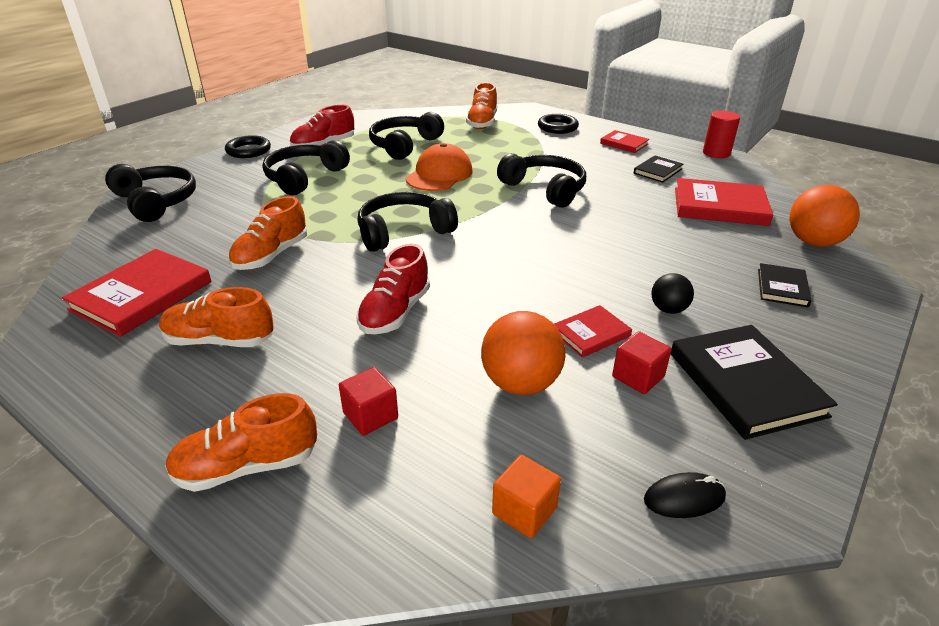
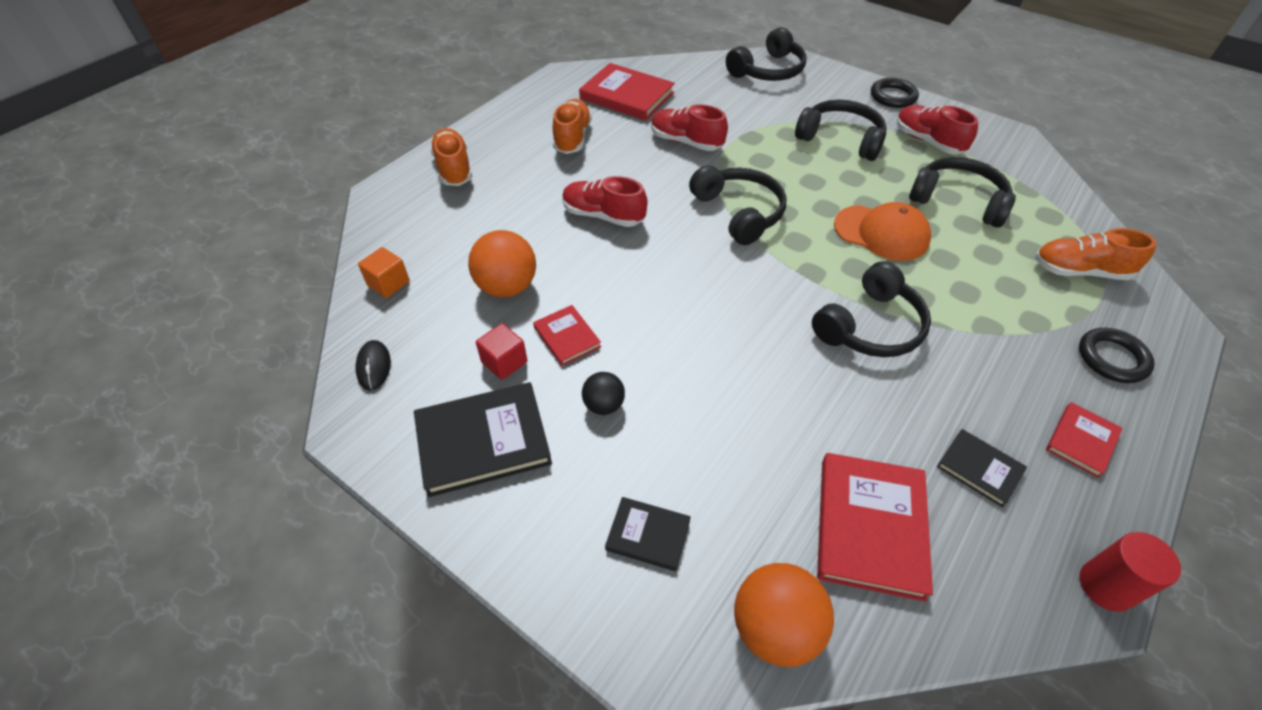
camera: 90 degrees right, 15 degrees up
orange shoe [229,196,307,270] -> red shoe [651,104,728,151]
red cube [339,367,398,436] -> none

